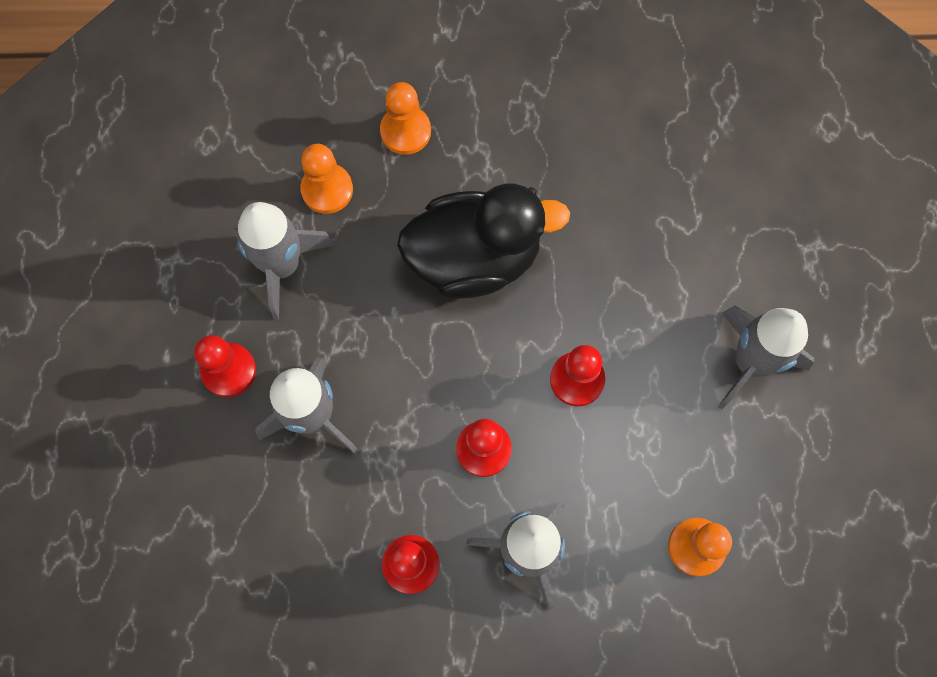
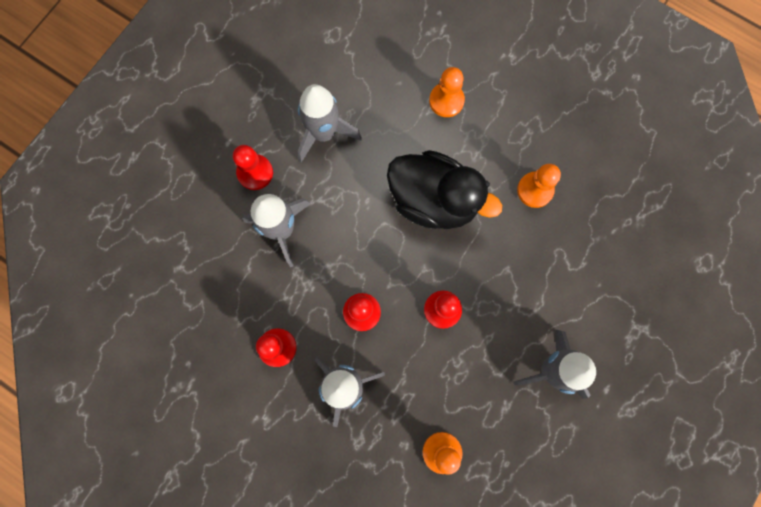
camera: 35 degrees right, 5 degrees up
orange pawn [300,144,353,214] -> orange pawn moved to [517,164,561,208]

